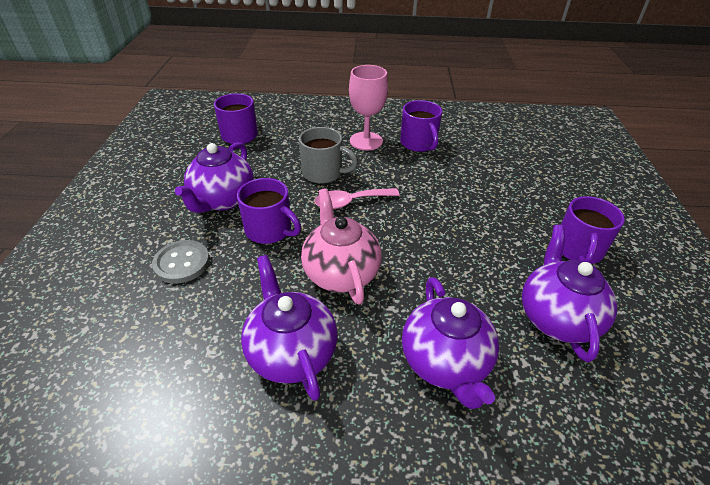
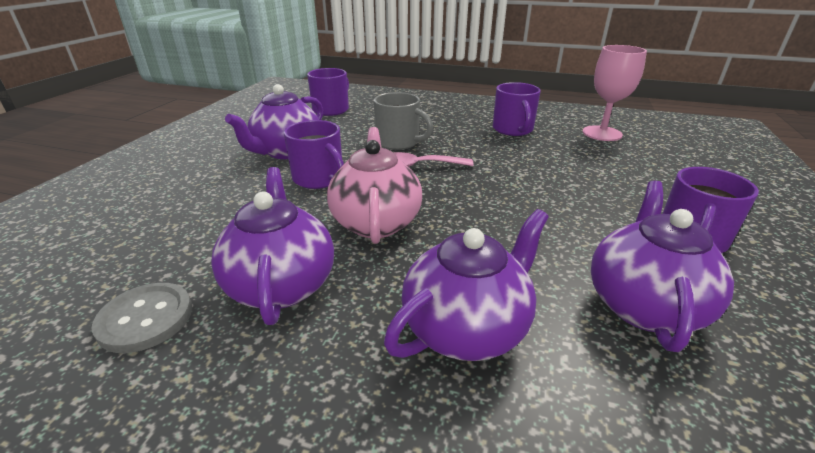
camera: 15 degrees right, 10 degrees down
grey button [152,240,210,283] -> grey button moved to [91,283,192,353]
pink goblet [349,65,388,150] -> pink goblet moved to [582,45,647,141]
purple teapot [402,277,499,409] -> purple teapot turned 135 degrees counterclockwise [384,209,549,361]

